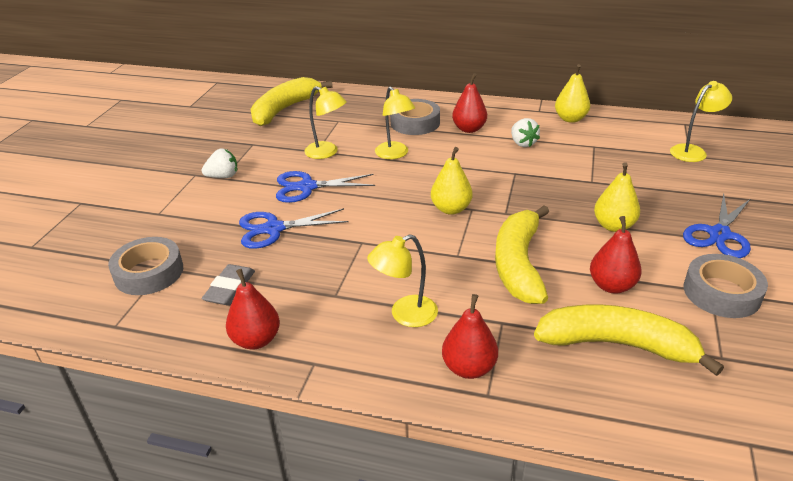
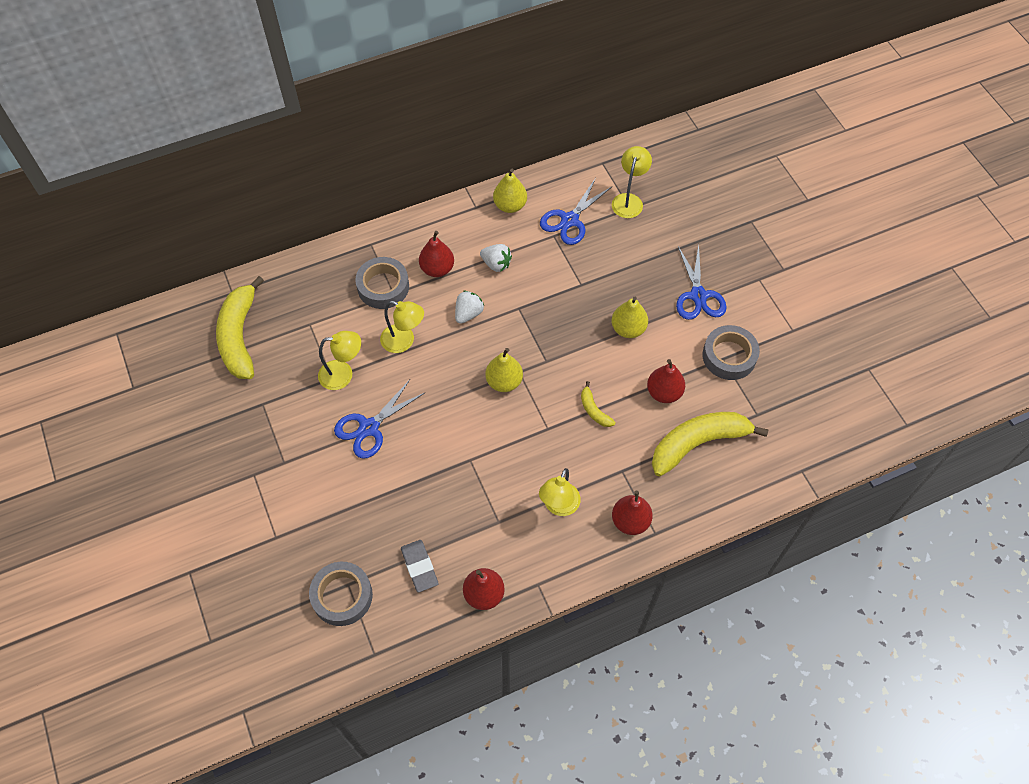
camera: 40 degrees left, 25 degrees up
white strawberry [202,148,237,178] -> white strawberry moved to [455,291,484,324]
blue scissors [239,208,348,249] -> blue scissors moved to [540,178,612,245]
yellow banana [495,205,549,304] -> yellow banana [581,381,616,427], size x0.45

